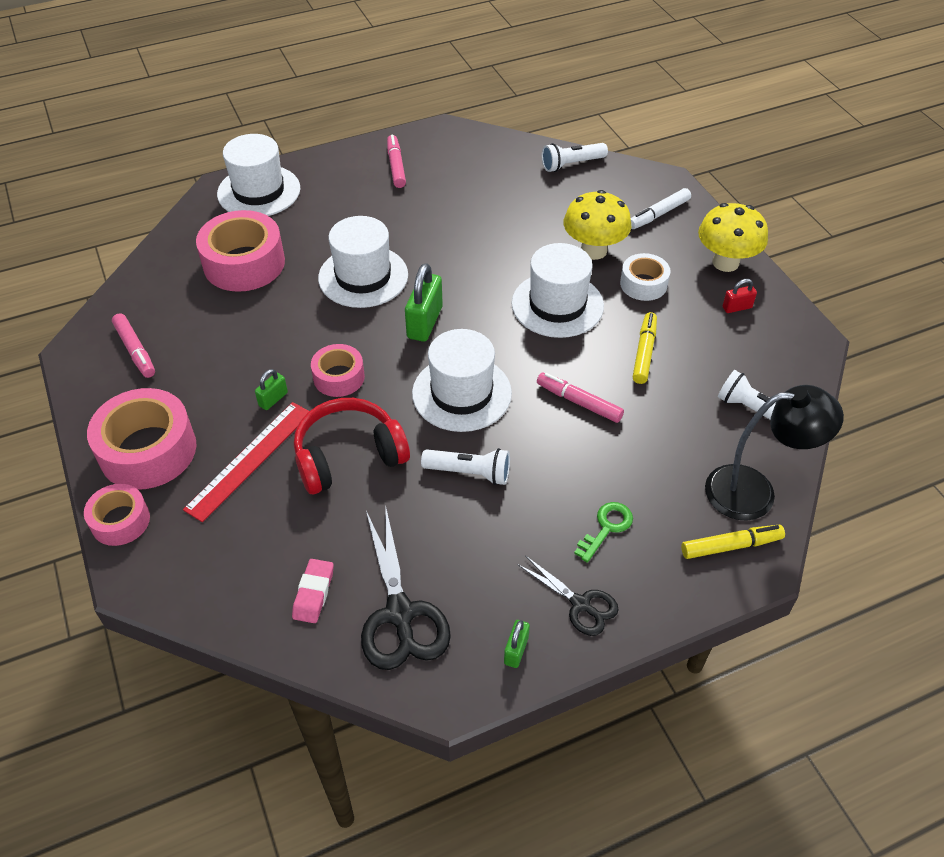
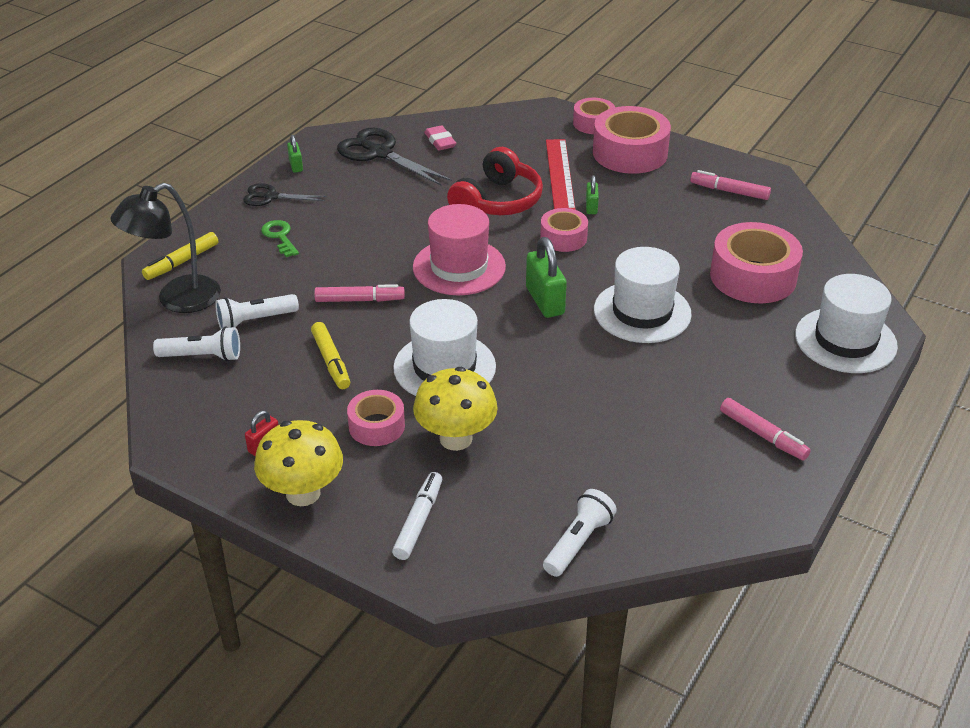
camera: 145 degrees right, 10 degrees down
white hat [412,329,512,432] -> pink hat [413,204,506,295]
white flashlight [421,448,510,485] -> white flashlight moved to [215,294,299,329]
green key [574,502,633,563] -> green key turned 150 degrees clockwise [261,220,299,257]
white tape [620,253,670,301] -> pink tape [347,390,405,446]

